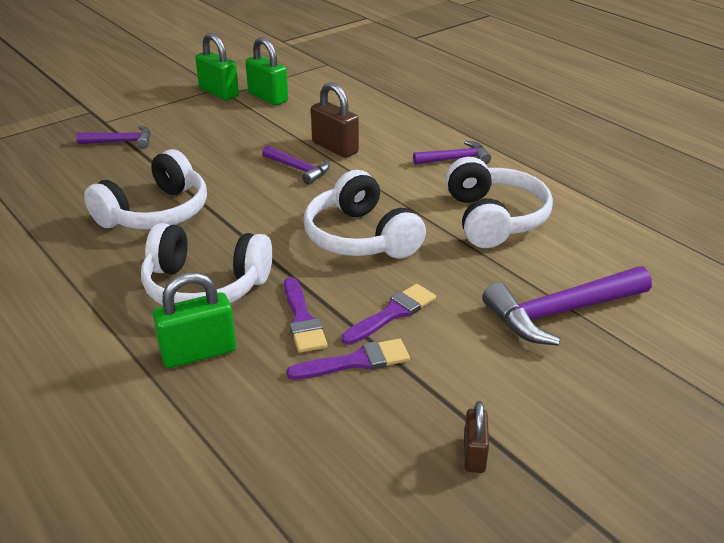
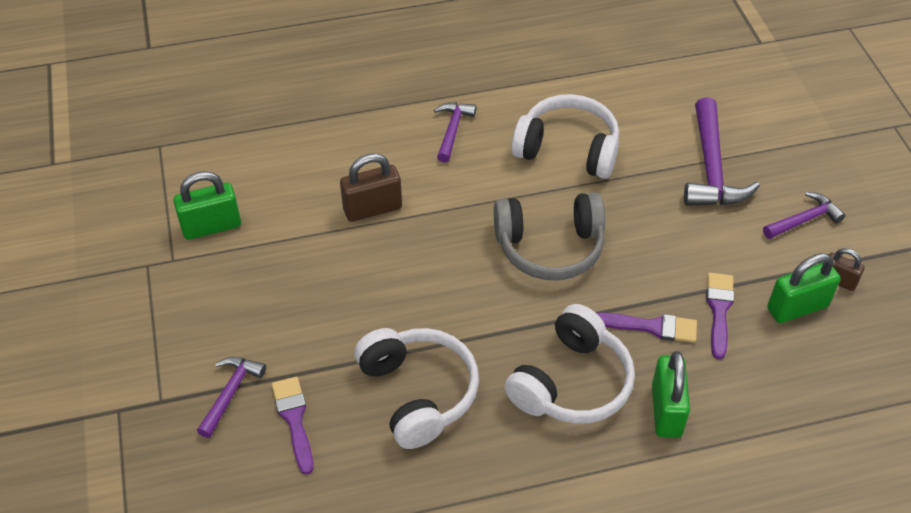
camera: 65 degrees left, 15 degrees up
green padlock [195,33,239,100] -> green padlock moved to [767,253,840,323]
purple hammer [262,145,330,185] -> purple hammer moved to [763,192,846,239]
white headphones [304,170,426,259] -> grey headphones [494,192,605,281]
purple brush [342,284,436,345] -> purple brush moved to [272,377,314,474]

